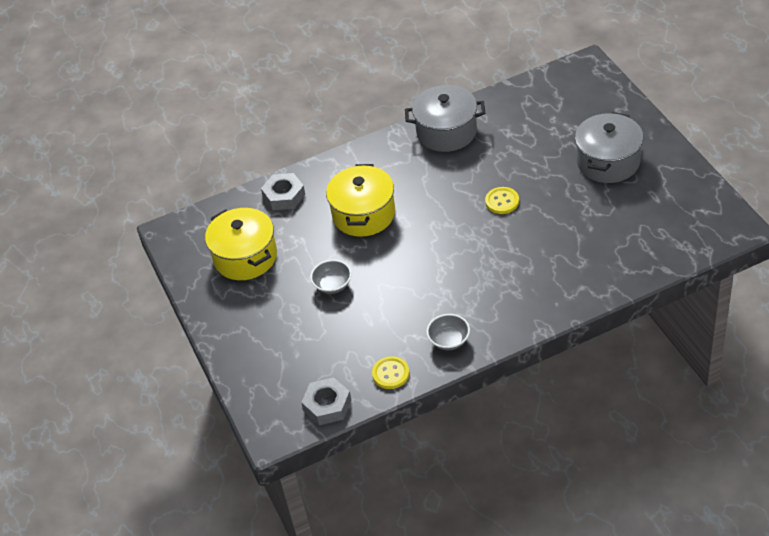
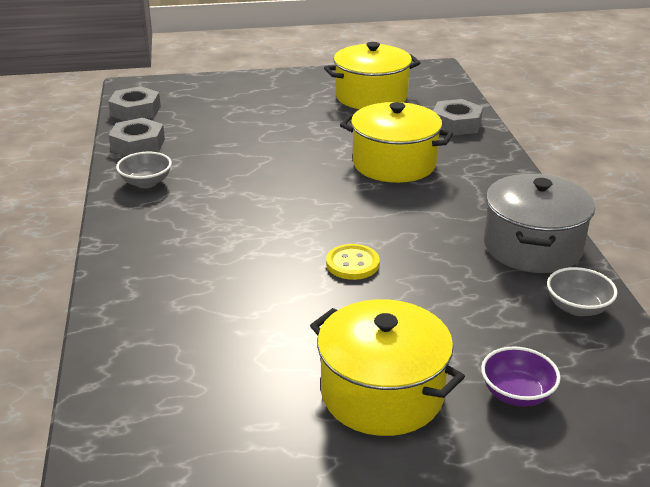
camera: 100 degrees right, 15 degrees down
grey bowl [310,260,352,294] -> grey bowl moved to [547,267,618,316]
yellow button [372,356,409,389] -> grey nut [109,118,165,156]
grey pot [575,112,643,183] -> yellow pot [310,299,465,436]
none -> purple bowl [481,346,561,407]

